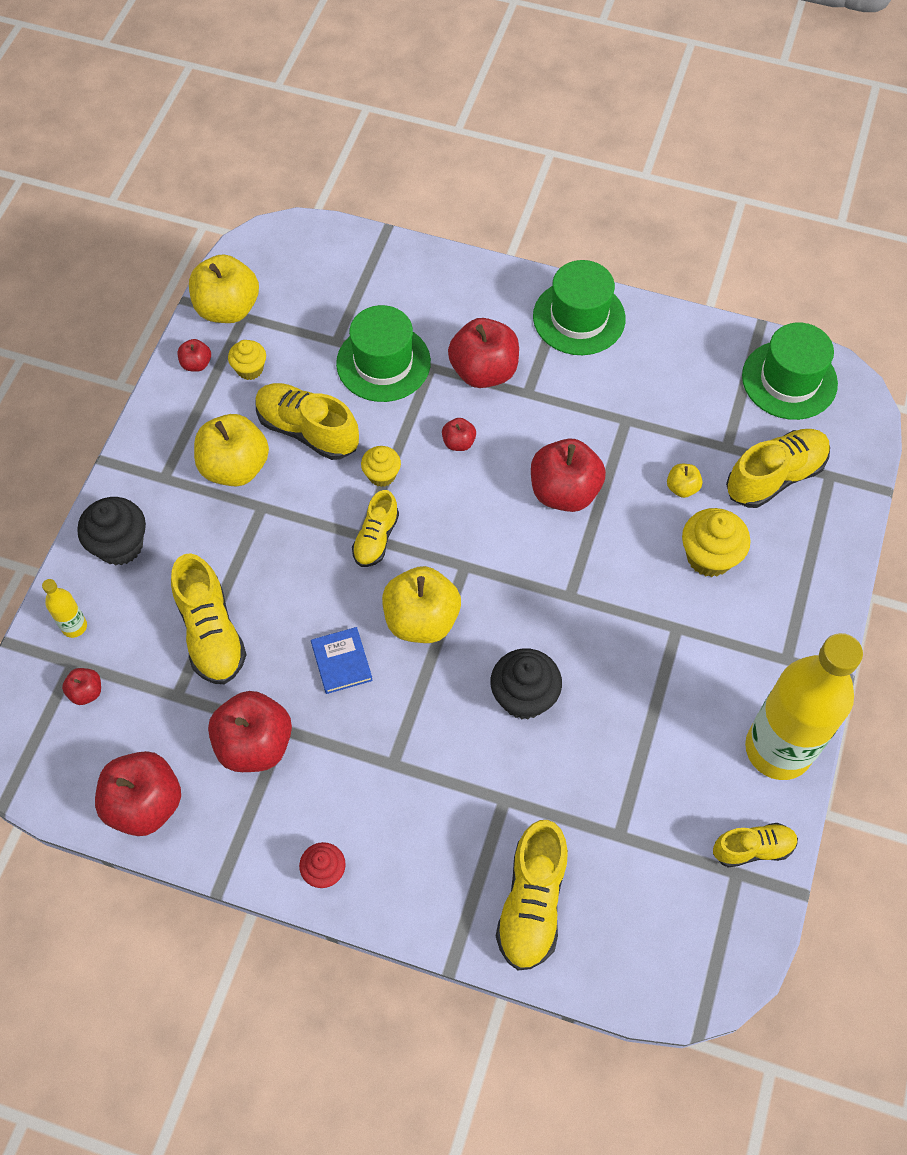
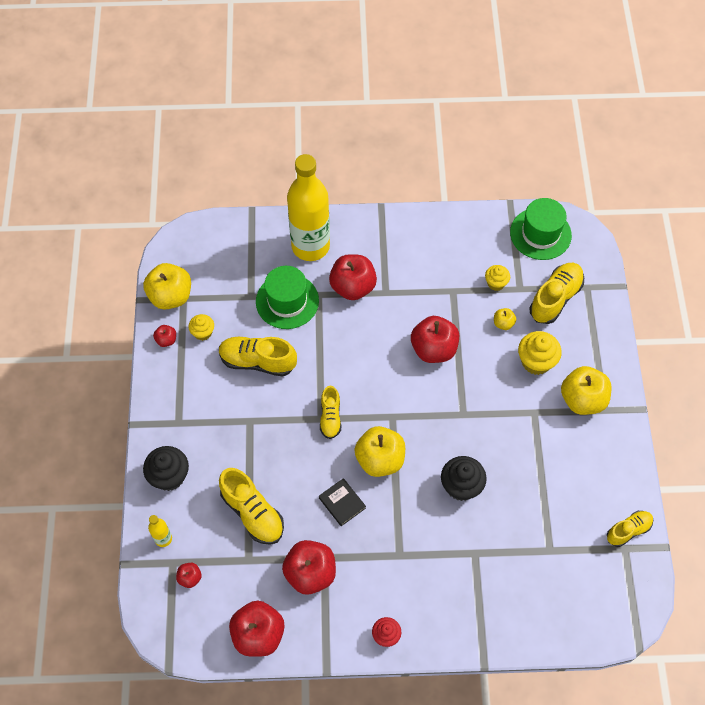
camera: 20 degrees left, 0 degrees up
yellow apple [194,414,269,486] -> yellow apple moved to [561,366,612,415]
blue book [311,627,373,694] -> black book [319,478,366,526]
yellow cupcake [361,446,401,487] -> yellow cupcake moved to [485,265,510,291]
red apple [442,418,476,451] -> none
yellow shoe [496,820,568,970] -> none
green hat [533,260,626,355] -> none
yellow bottle [745,633,863,780] -> yellow bottle moved to [287,154,330,261]

